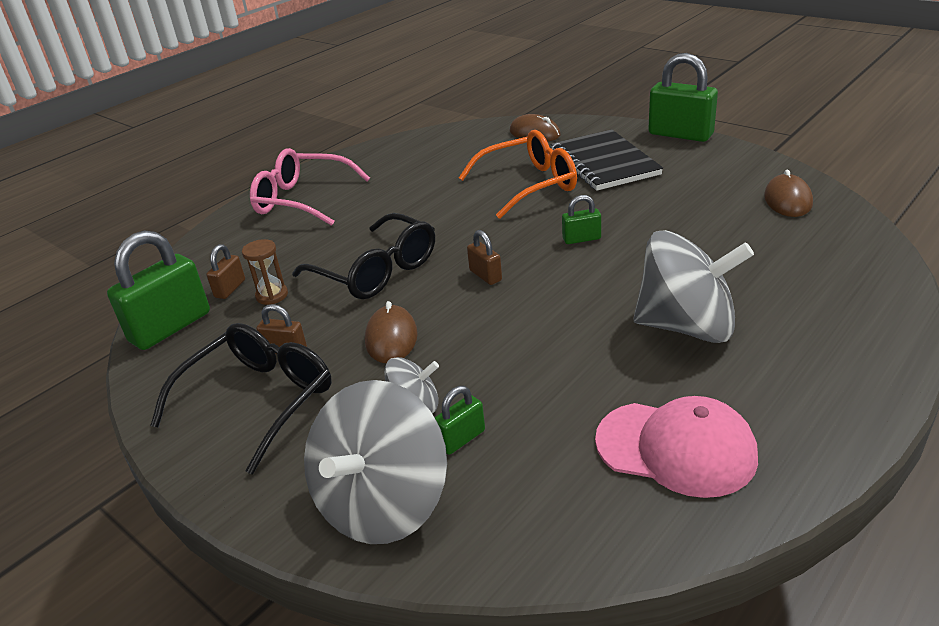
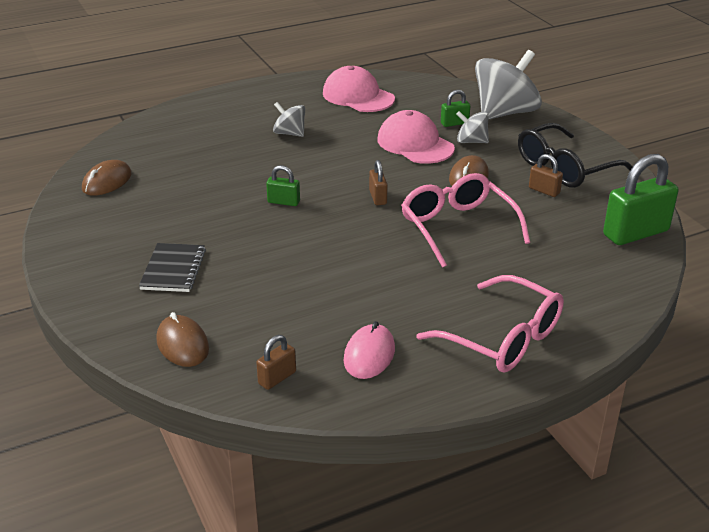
camera: 160 degrees left, 0 degrees up
brown padlock [206,244,245,299] -> brown padlock moved to [256,335,296,390]
brown hourglass [242,239,288,305] -> none
black glasses [292,213,435,299] -> pink glasses [401,173,530,268]
orange glasses [459,130,577,219] -> none
black notebook [551,129,663,191] -> black notebook [139,243,206,292], size x0.64
grey spinning top [633,230,754,343] -> grey spinning top [273,102,305,137], size x0.50
green padlock [648,53,718,142] -> none
none -> pink mouse [344,321,395,379]
none -> pink cap [378,110,455,164]

